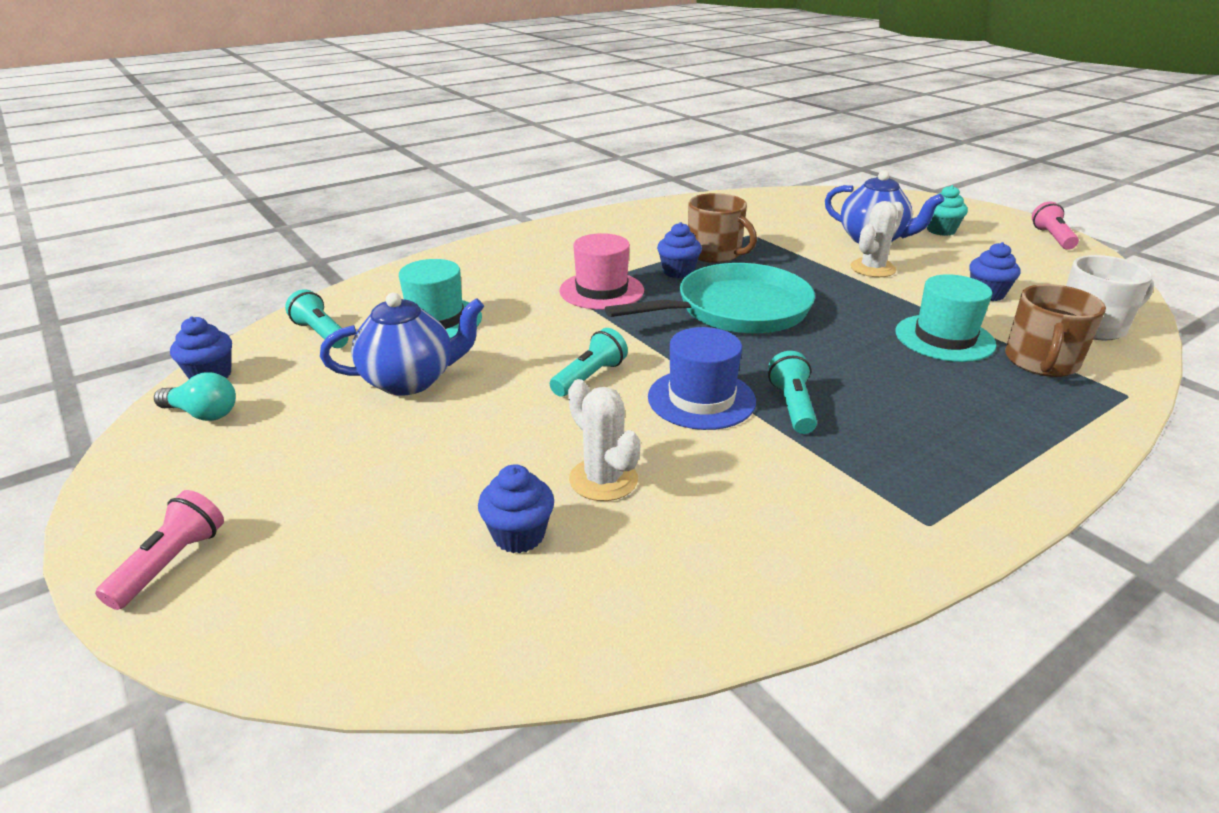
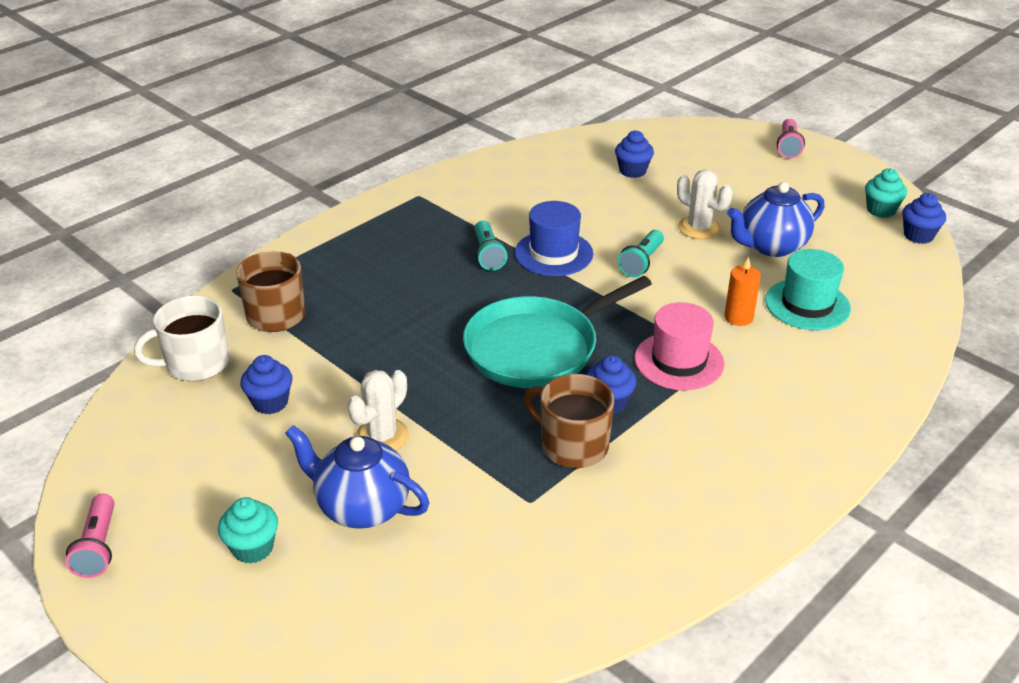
camera: 170 degrees right, 5 degrees up
turquoise light bulb [154,372,236,421] -> turquoise cupcake [865,168,907,218]
turquoise flashlight [285,289,348,348] -> none
white cactus [568,379,641,501] -> white cactus moved to [677,169,733,239]
turquoise hat [896,274,996,362] -> none
none -> orange candle [724,257,761,326]

